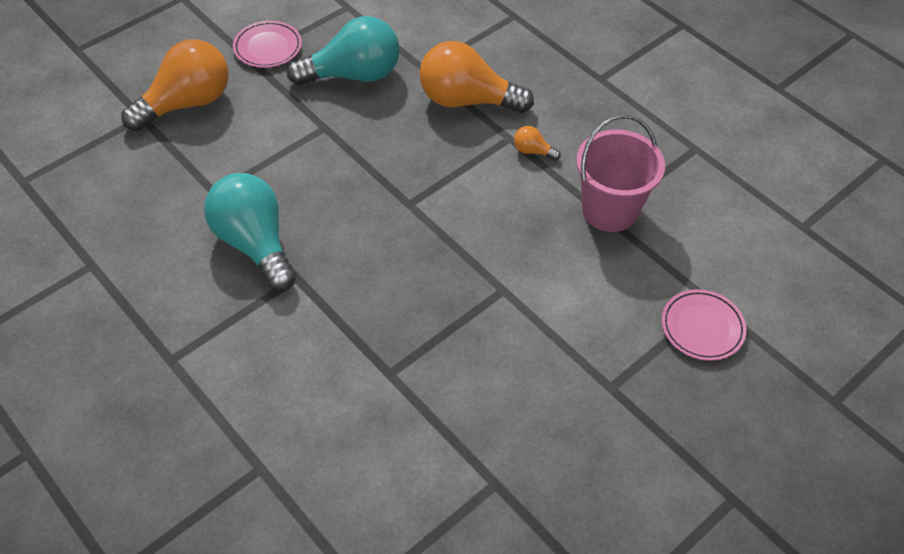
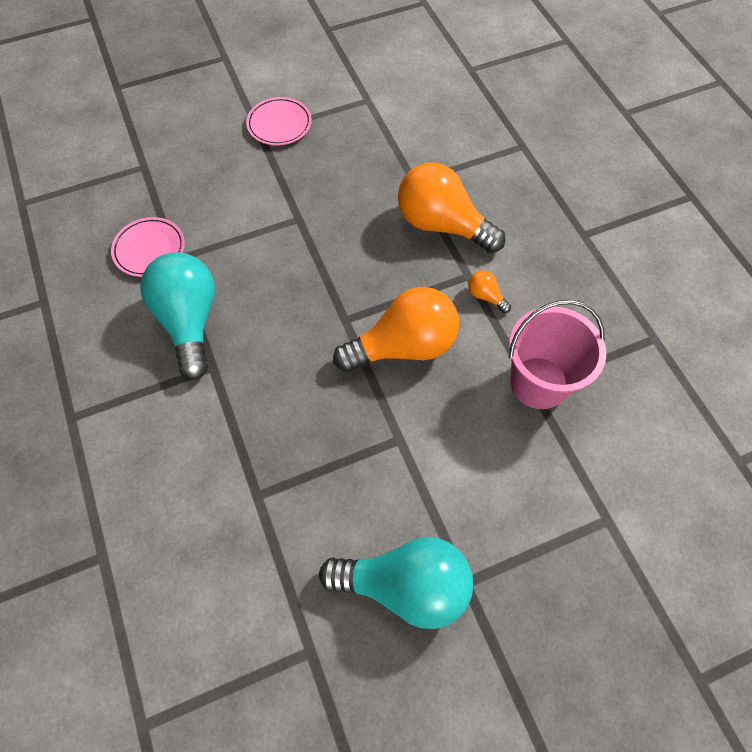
camera: 20 degrees right, 10 degrees up
orange light bulb [122,39,228,132] -> orange light bulb moved to [333,287,459,372]
turquoise light bulb [287,16,400,86] -> turquoise light bulb moved to [319,537,473,629]
pink plate [662,289,746,361] -> pink plate moved to [111,217,185,277]

